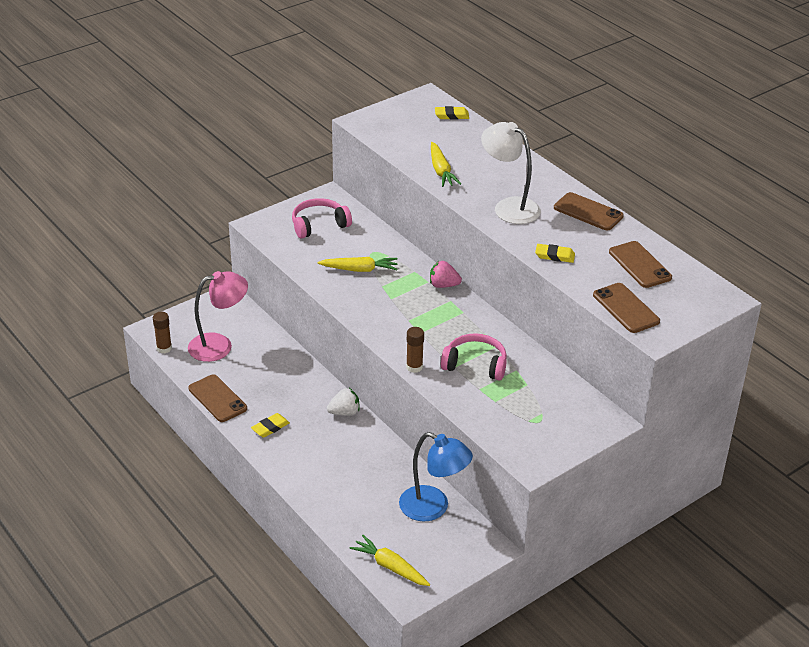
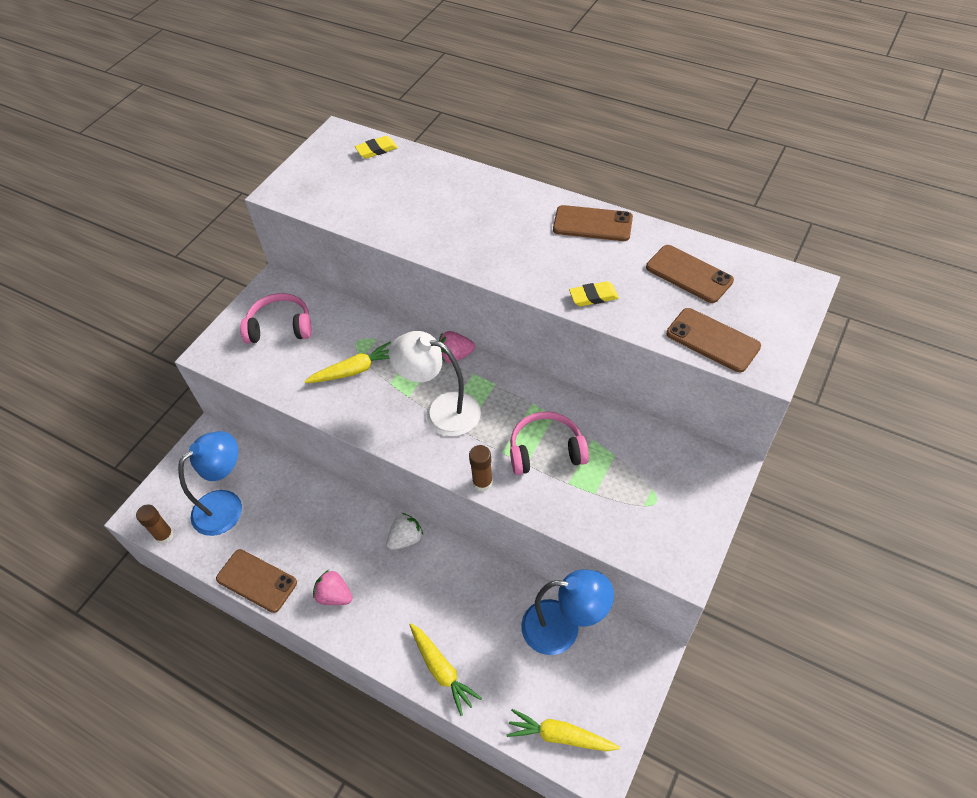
camera: 20 degrees left, 15 degrees up
pink lamp [188,271,248,362] -> blue lamp [178,431,242,536]
yellow eraser [251,413,290,438] -> pink strawberry [313,570,353,605]
pink headphones [292,198,352,239] -> pink headphones turned 45 degrees clockwise [240,293,312,344]
yellow carrot [431,142,461,187] -> yellow carrot moved to [409,623,482,716]
white lamp [481,122,541,224] -> white lamp moved to [389,331,481,436]

